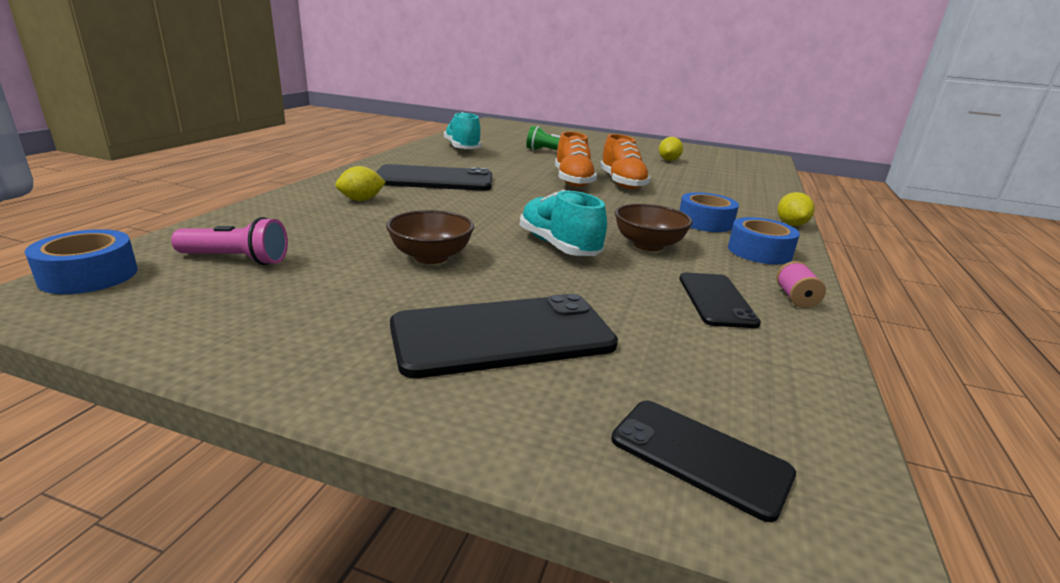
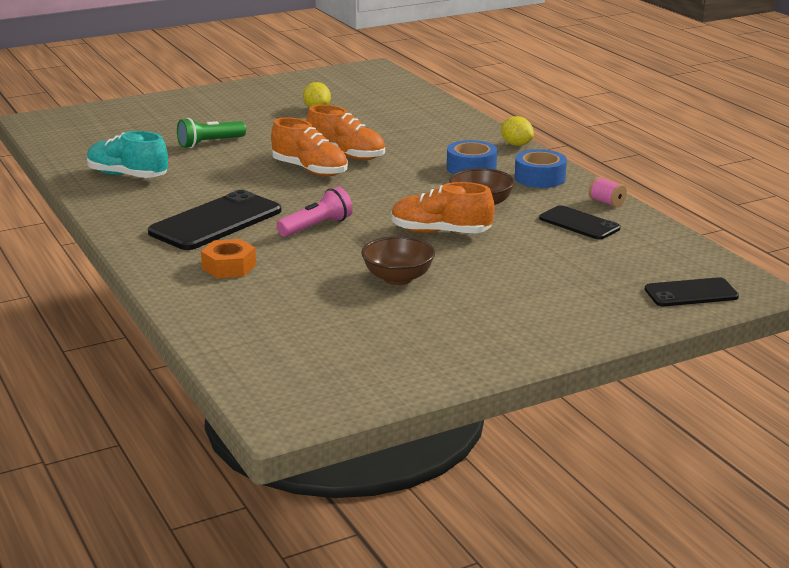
camera: 45 degrees left, 0 degrees up
blue tape [25,229,138,294] -> none
pink flashlight [171,217,288,265] -> pink flashlight moved to [276,187,353,237]
yellow lemon [335,166,386,201] -> orange nut [201,239,256,278]
black phone [390,294,618,378] -> none
turquoise shoe [520,190,607,256] -> orange shoe [391,182,494,233]

